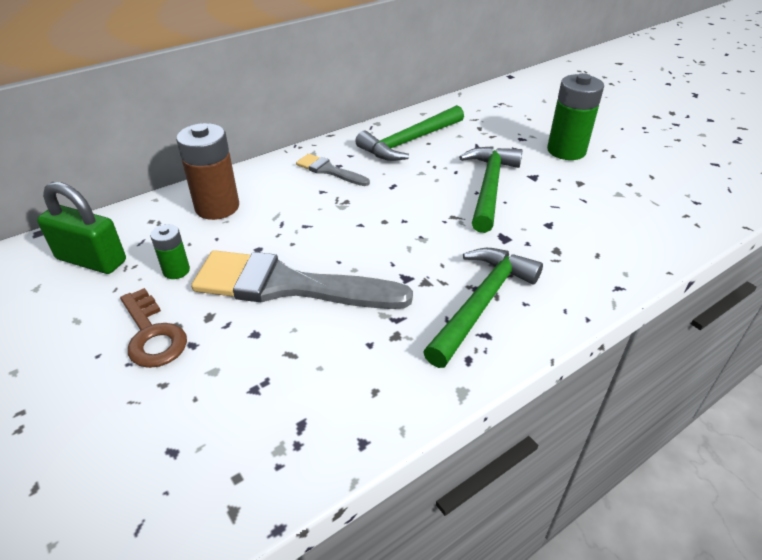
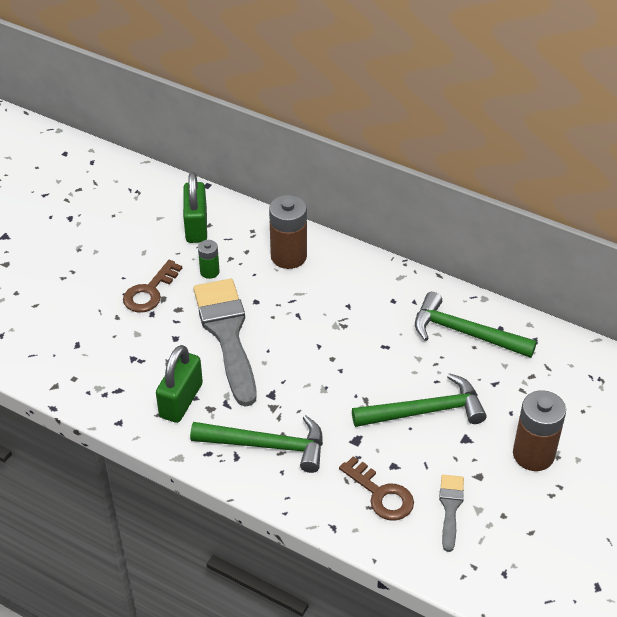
camera: 65 degrees right, 5 degrees up
grey brush [296,154,370,186] -> grey brush moved to [439,475,464,552]
green battery [547,73,604,160] -> brown battery [513,390,566,471]
none -> green padlock [156,345,203,423]
none -> brown key [339,456,414,520]

